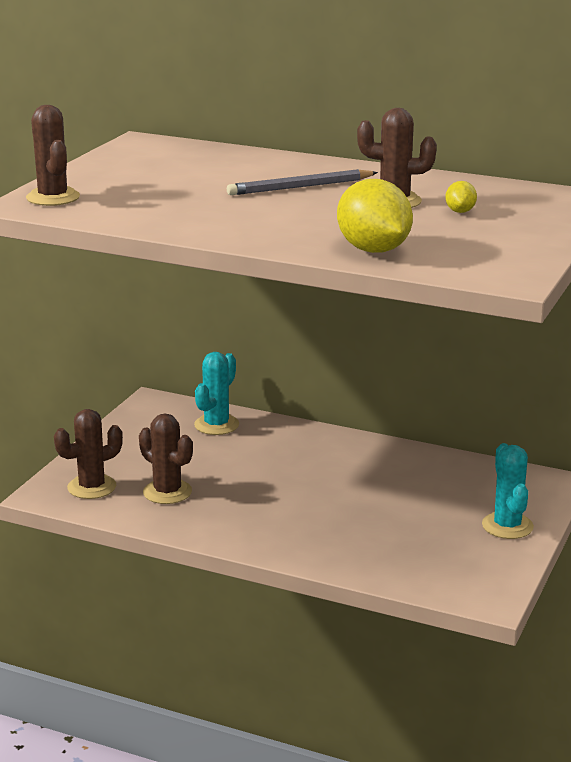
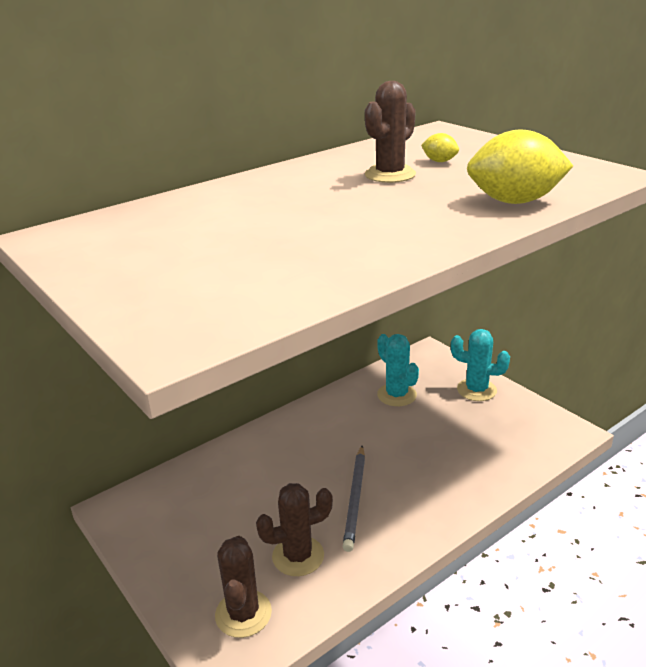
camera: 60 degrees left, 5 degrees up
brown cactus [26,105,80,206] -> none
turquoise cactus [194,352,239,435] -> turquoise cactus moved to [377,334,419,406]
grey pencil [227,169,378,195] -> grey pencil moved to [343,446,365,552]

